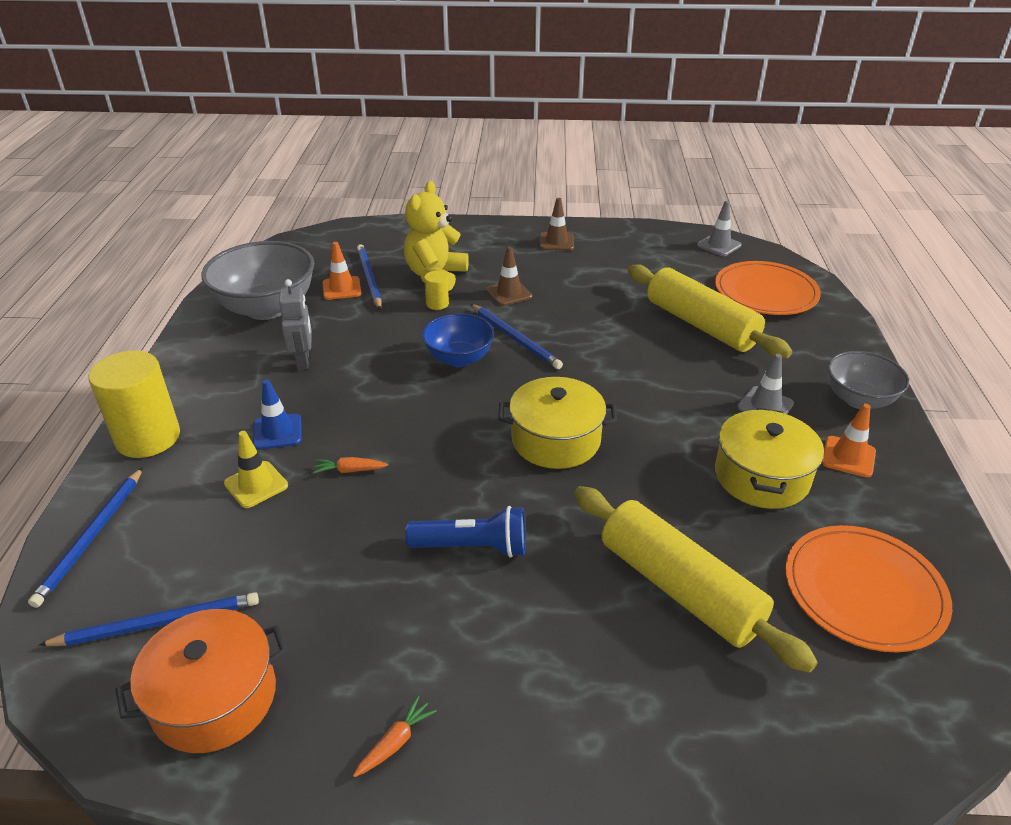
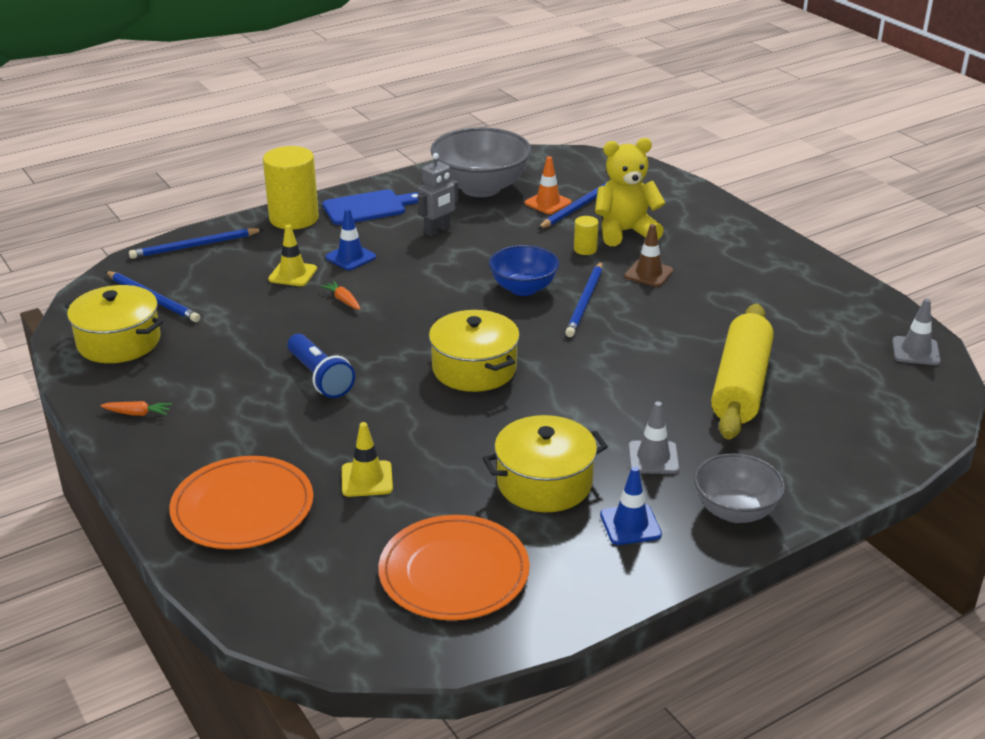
camera: 55 degrees right, 5 degrees down
orange pot [115,609,288,753] -> yellow pot [65,285,163,363]
brown traffic cone [540,198,574,251] -> none
yellow rolling pin [574,486,818,673] -> yellow traffic cone [342,422,393,497]
orange plate [715,261,821,315] -> orange plate moved to [170,456,313,549]
orange traffic cone [822,404,876,478] -> blue traffic cone [600,466,662,545]
none -> blue cutting board [323,189,418,225]

